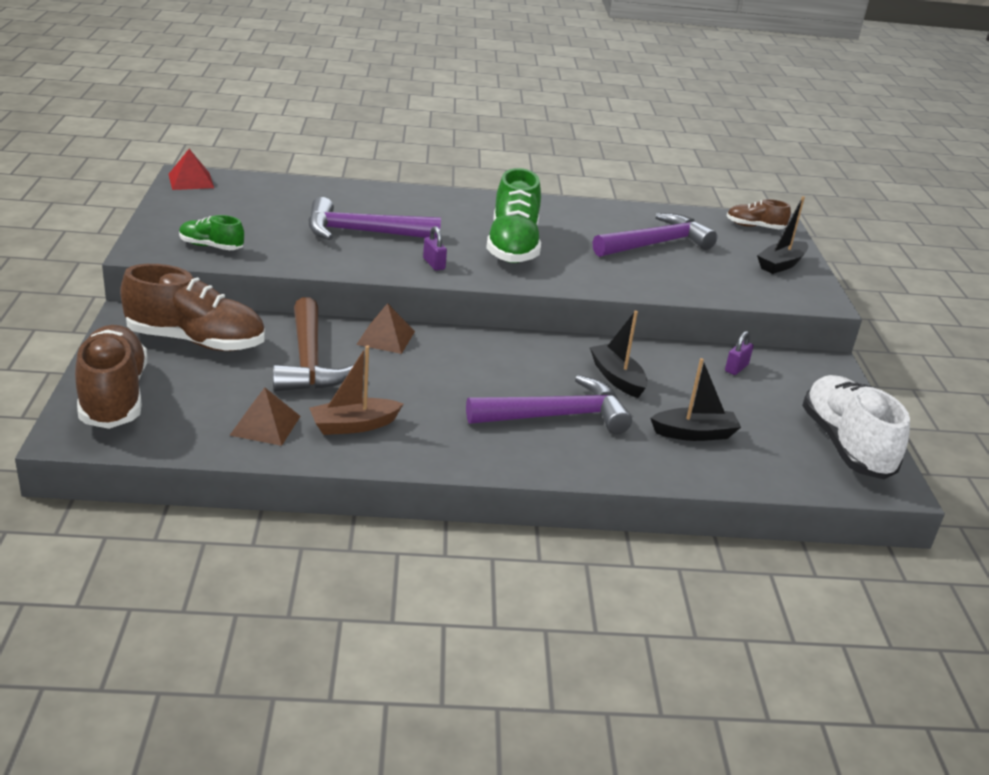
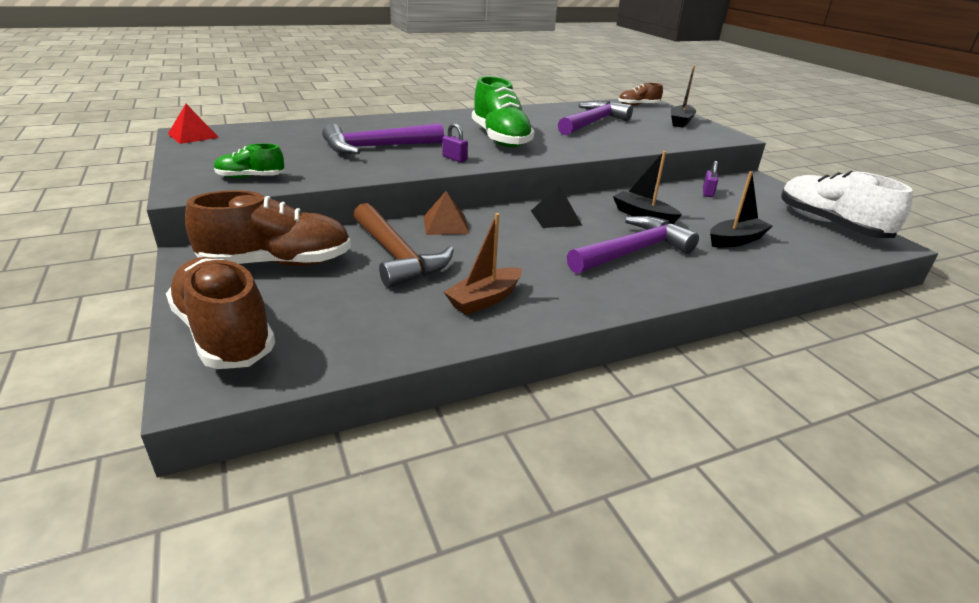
camera: 20 degrees left, 0 degrees up
brown pyramid [229,388,300,446] -> none
none -> black pyramid [531,185,582,228]

